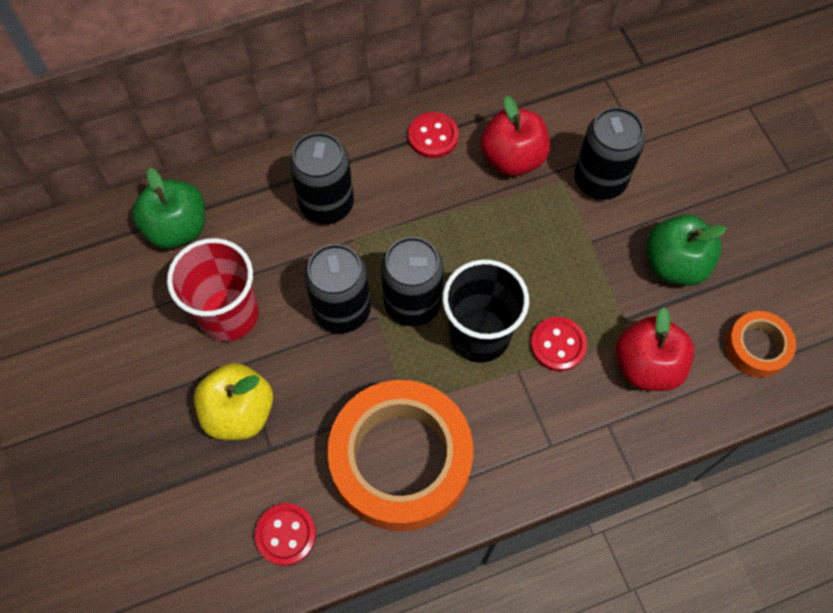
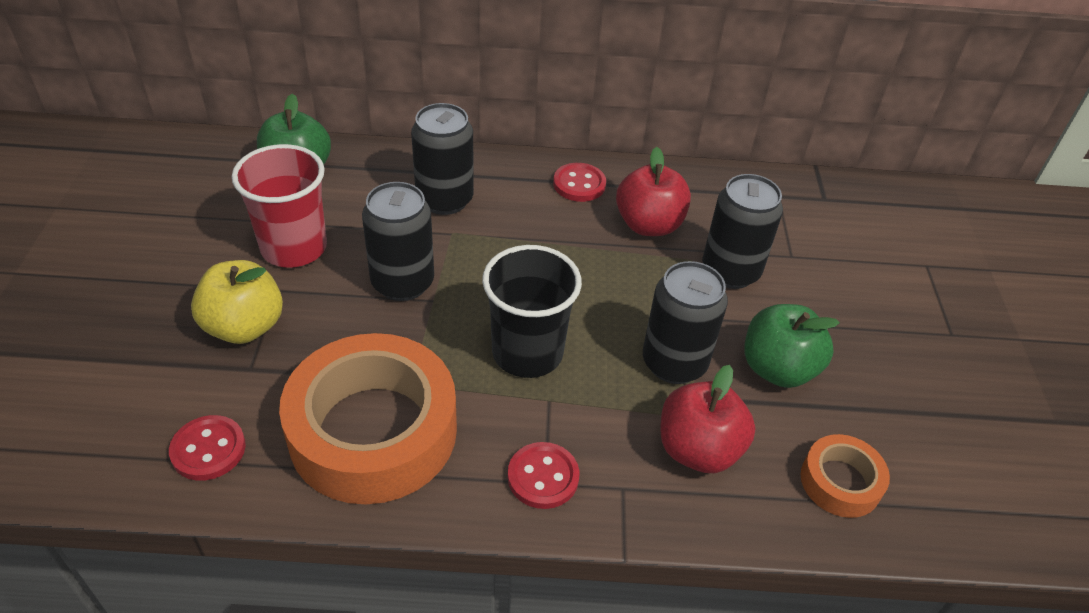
camera: 20 degrees right, 20 degrees down
black can [381,237,444,326] -> black can moved to [643,261,728,384]
red button [531,317,587,371] -> red button moved to [508,442,579,509]

